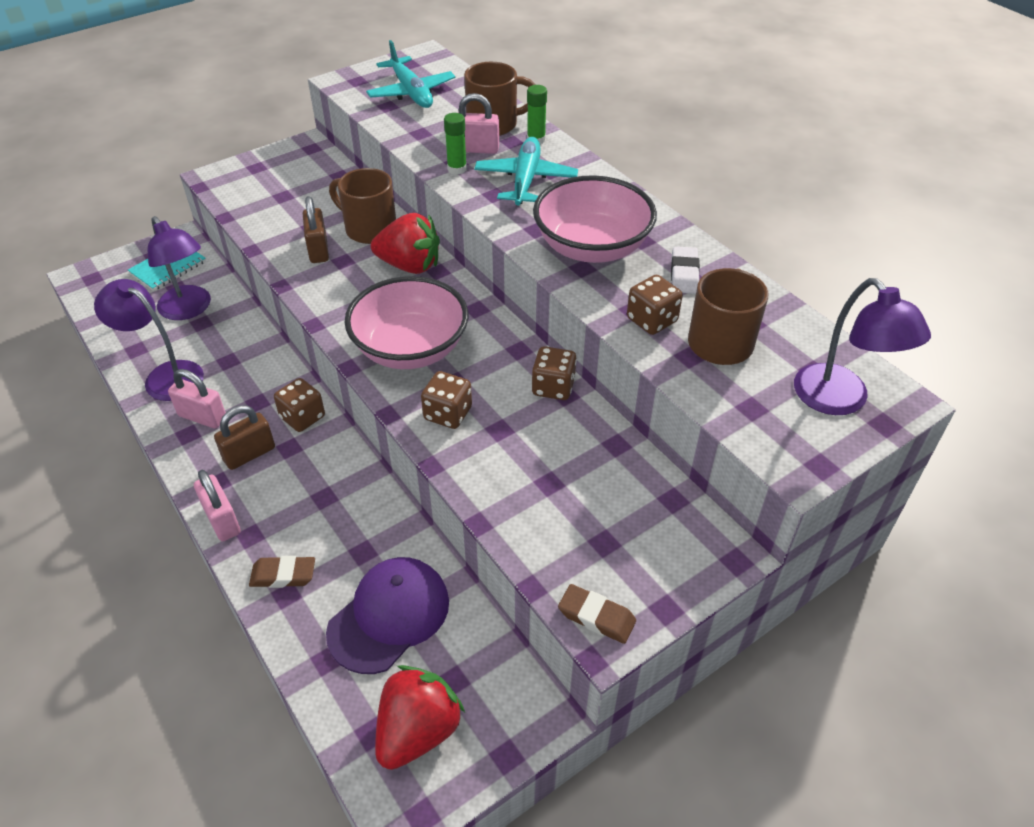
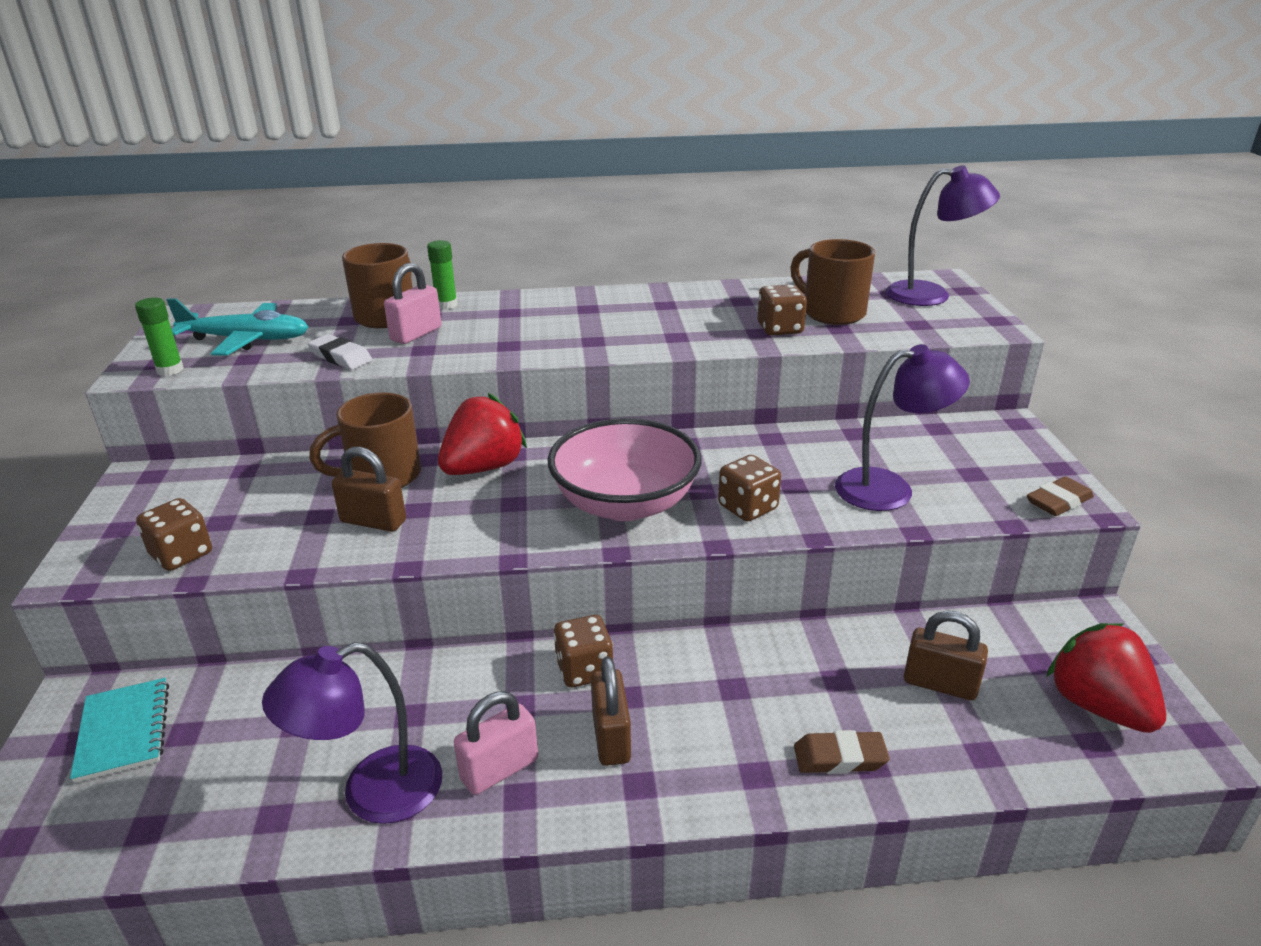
camera: 60 degrees left, 15 degrees down
purple lamp [148,216,211,320] -> purple lamp moved to [835,344,970,511]
pink padlock [194,470,241,541] -> none
brown eraser [249,556,315,588] -> brown eraser turned 60 degrees clockwise [794,730,890,774]
purple cap [326,557,449,674] -> brown padlock [904,611,988,700]
green glue stick [444,113,467,175] -> green glue stick moved to [135,298,184,376]
turquoise plane [474,137,578,205] -> none
brown dice [532,346,577,400] -> brown dice moved to [136,498,212,571]
pink bowl [533,175,657,263] -> none
white eraser [671,246,700,294] -> white eraser moved to [308,334,372,370]

